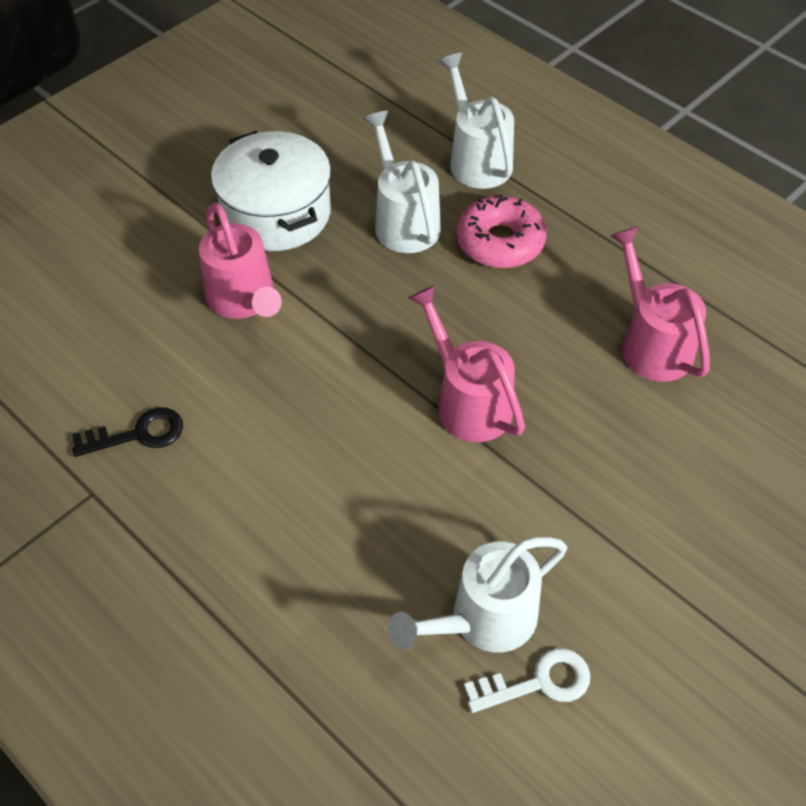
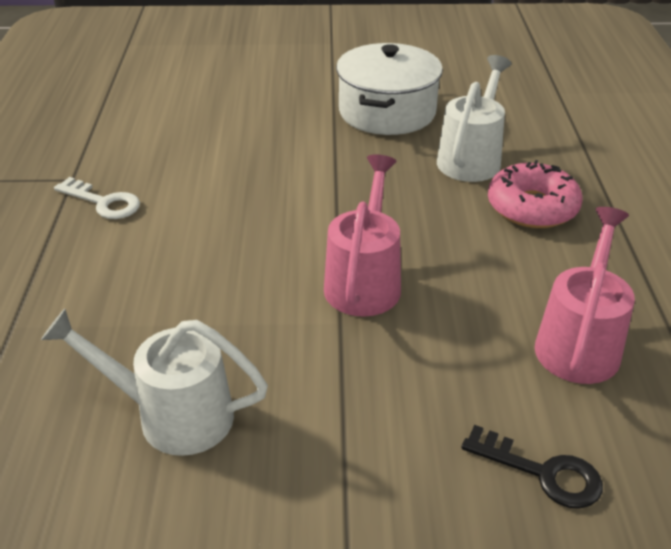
camera: 45 degrees right, 15 degrees down
black key [72,407,183,457] -> black key moved to [461,425,603,509]
pink watering can [199,203,282,319] -> none
white watering can [439,53,514,189] -> none
white key [464,648,590,713] -> white key moved to [54,177,140,219]

